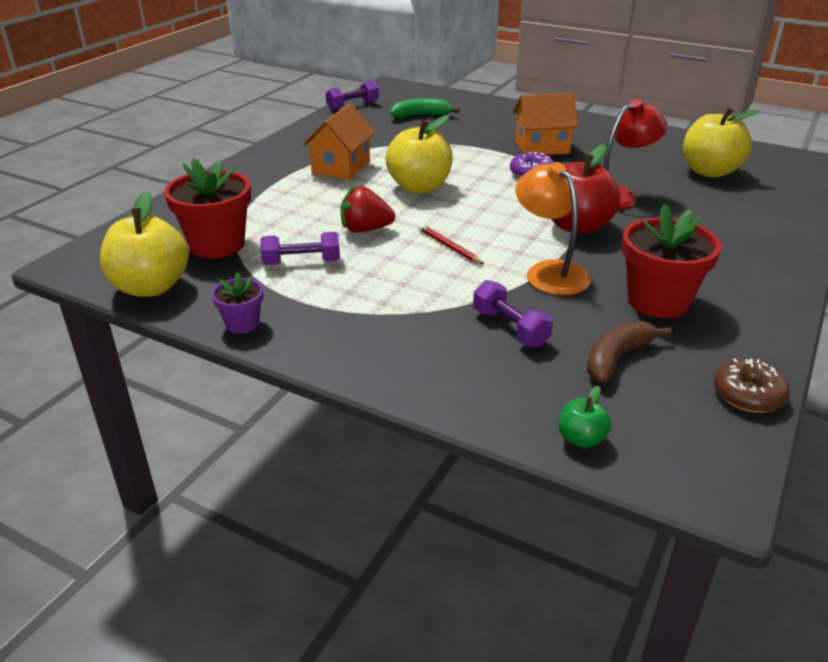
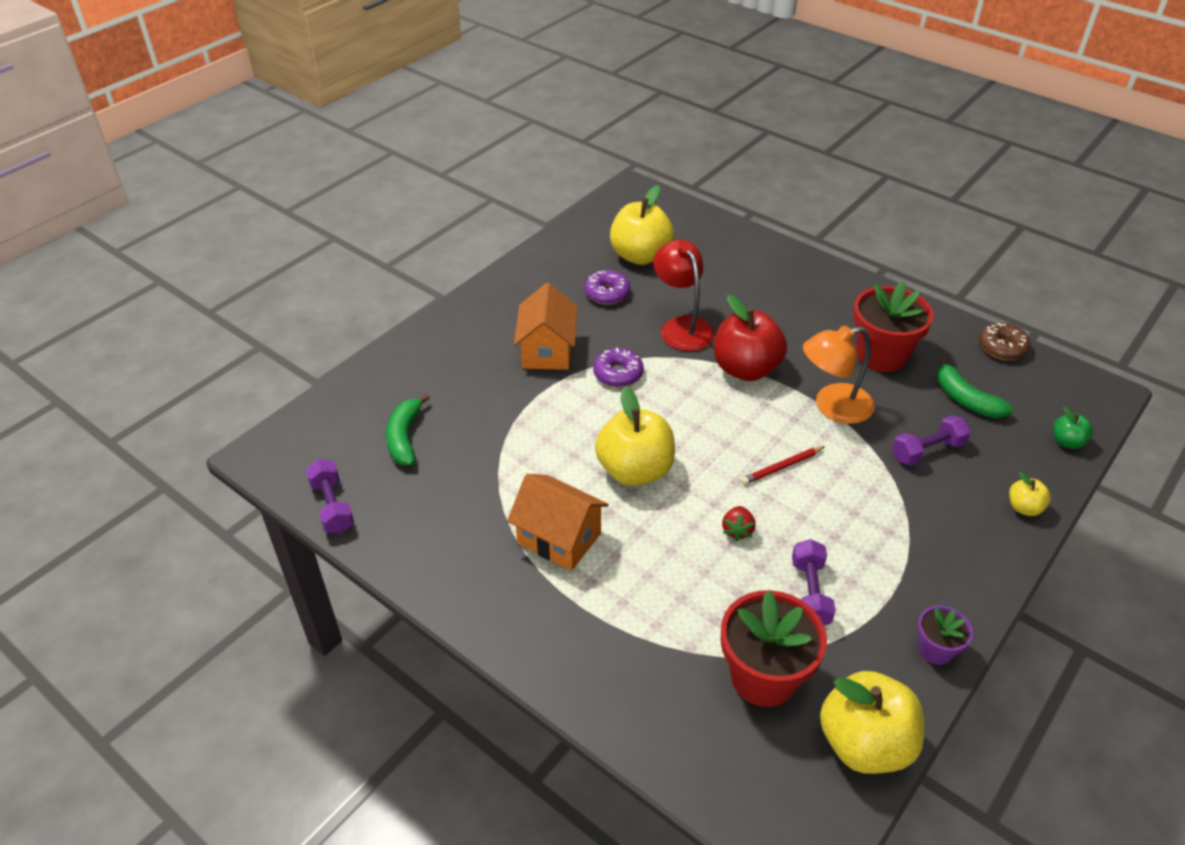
camera: 80 degrees left, 10 degrees up
red strawberry [340,186,395,233] -> red strawberry [722,506,756,542], size x0.63
brown banana [587,321,672,383] -> green banana [937,357,1013,418]
none -> purple donut [584,270,631,305]
none -> yellow apple [1009,472,1051,516]

